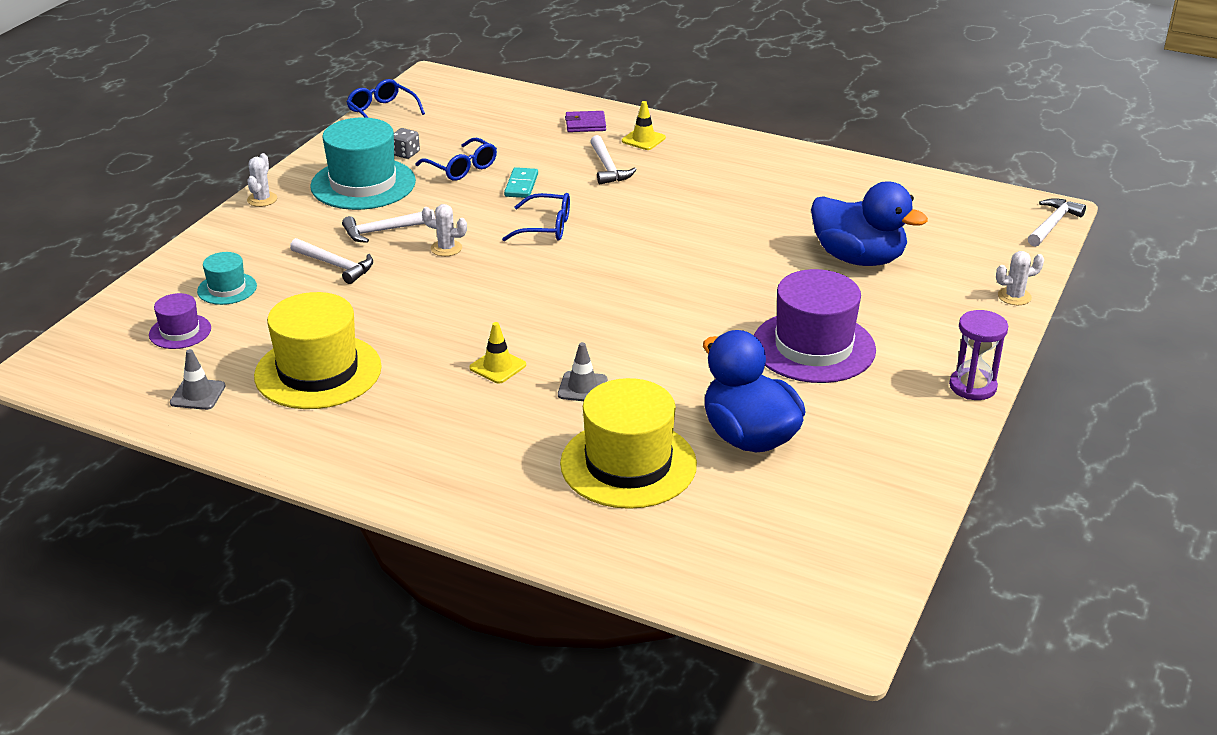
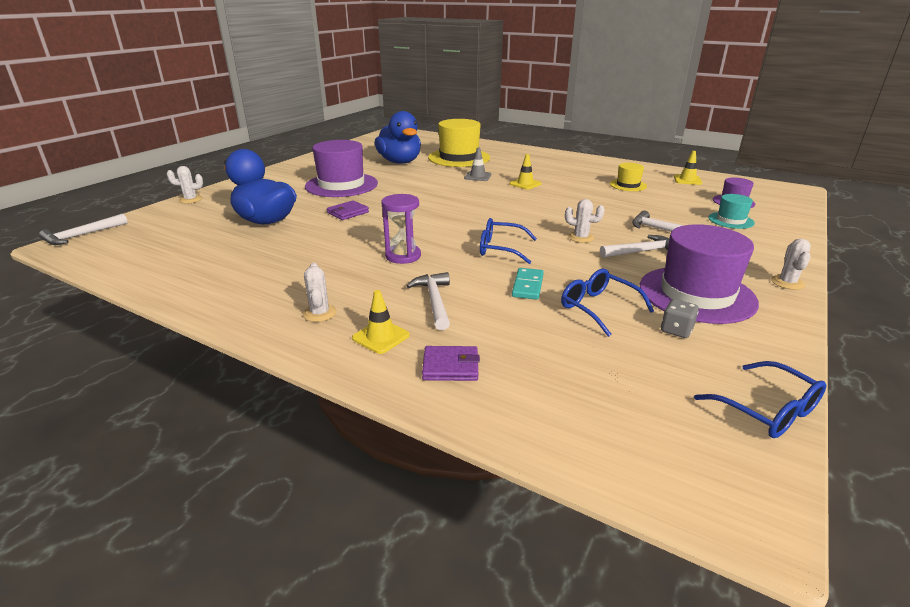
camera: 175 degrees left, 5 degrees down
grey traffic cone [170,349,226,410] -> yellow traffic cone [674,151,702,185]
yellow hat [254,292,382,409] -> yellow hat [610,163,647,191], size x0.50
turquoise hat [310,117,416,210] -> purple hat [640,224,759,324]
purple hourglass [949,310,1008,400] -> purple hourglass moved to [381,194,421,264]
none -> white cactus [303,263,337,322]
none -> purple wallet [327,200,369,220]

